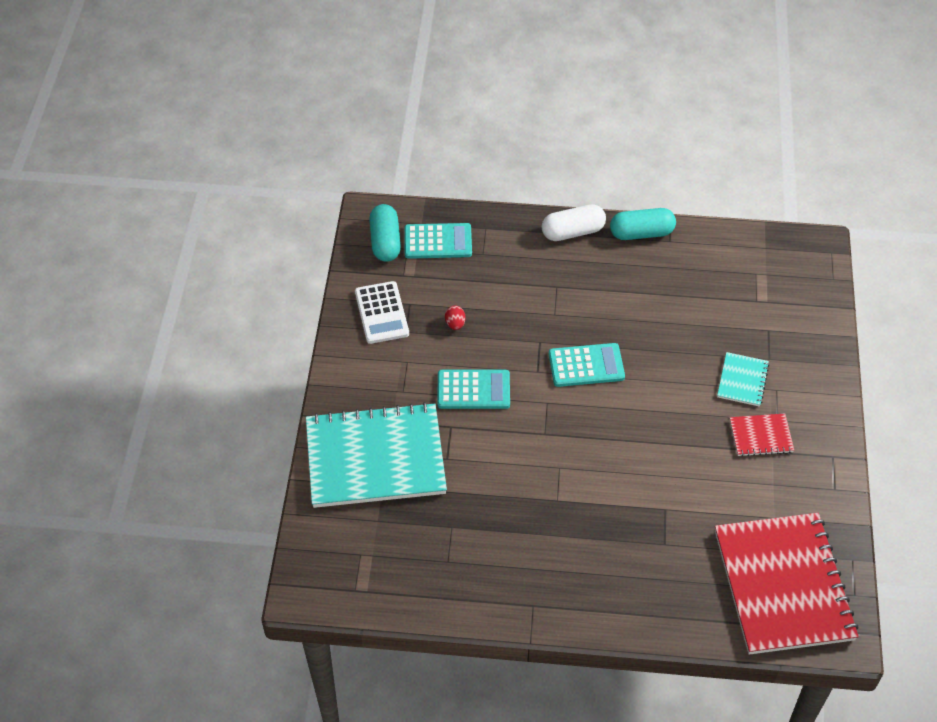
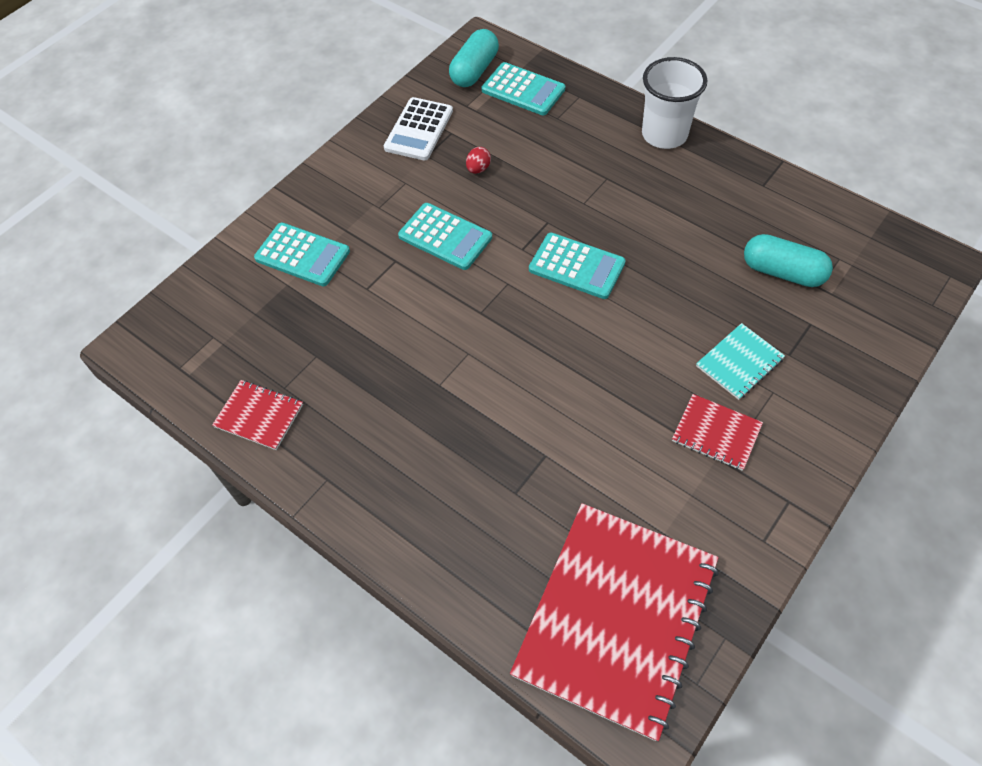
camera: 35 degrees right, 5 degrees up
turquoise notebook [306,402,447,508] -> turquoise calculator [254,222,350,286]
white capsule [542,204,606,241] -> white cup [642,57,707,149]
turquoise capsule [610,208,676,240] -> turquoise capsule moved to [744,234,833,287]
none -> red notebook [212,380,303,450]

